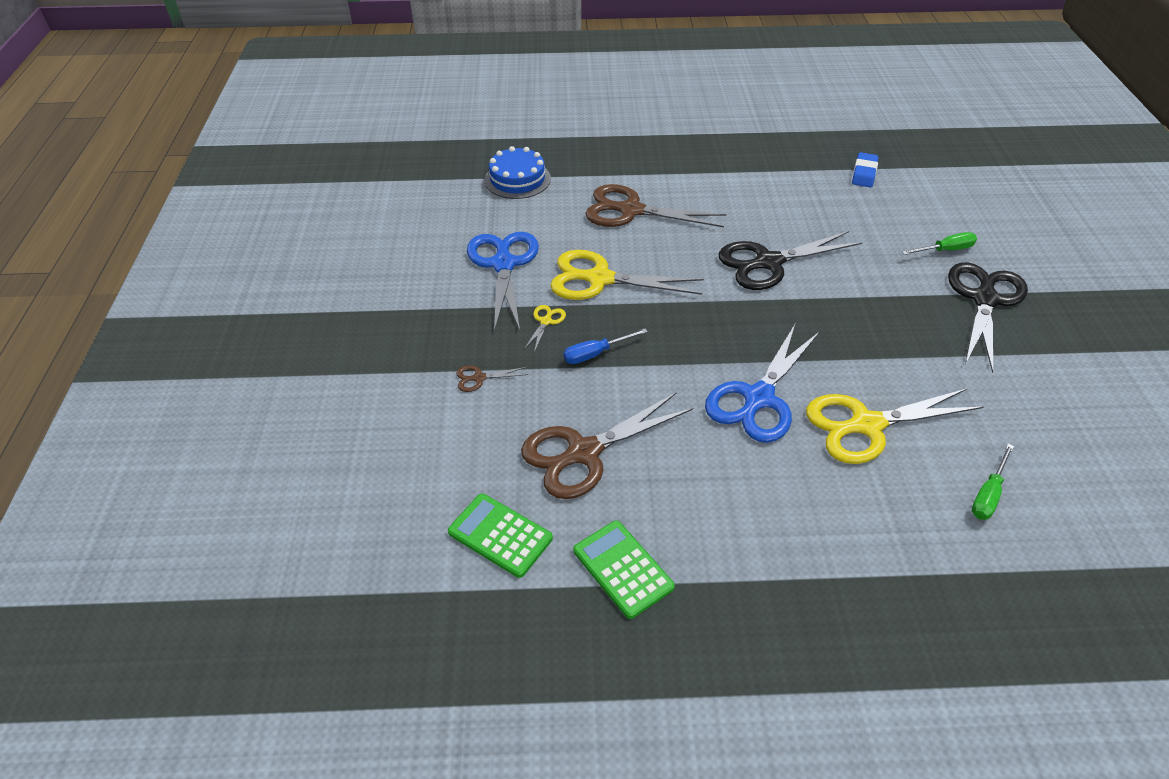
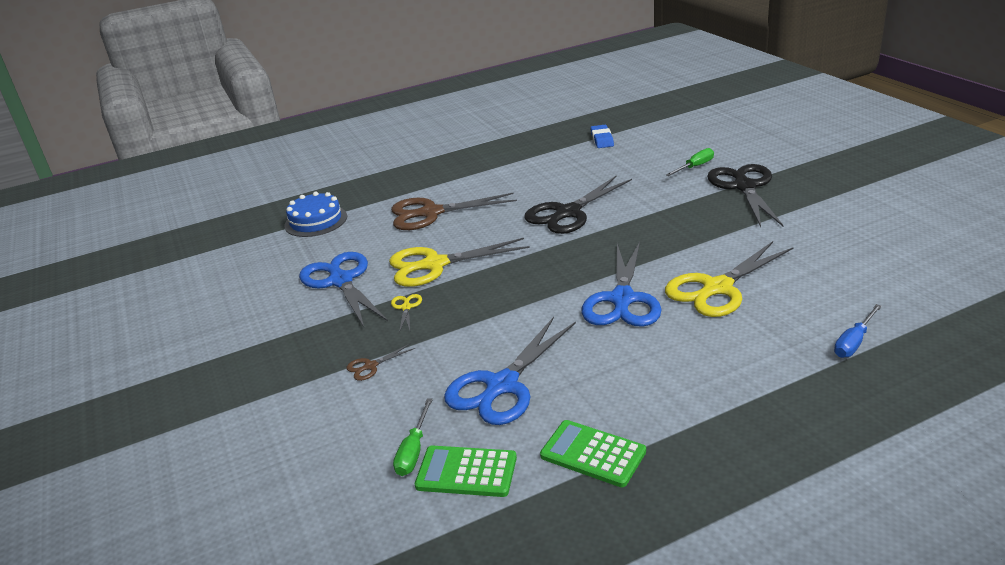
camera: 20 degrees left, 15 degrees down
brown scissors [521,392,693,499] -> blue scissors [444,317,576,425]
blue screwdriver [563,328,648,364] -> blue screwdriver moved to [834,304,882,358]
green screwdriver [972,444,1014,520] -> green screwdriver moved to [393,398,433,476]

